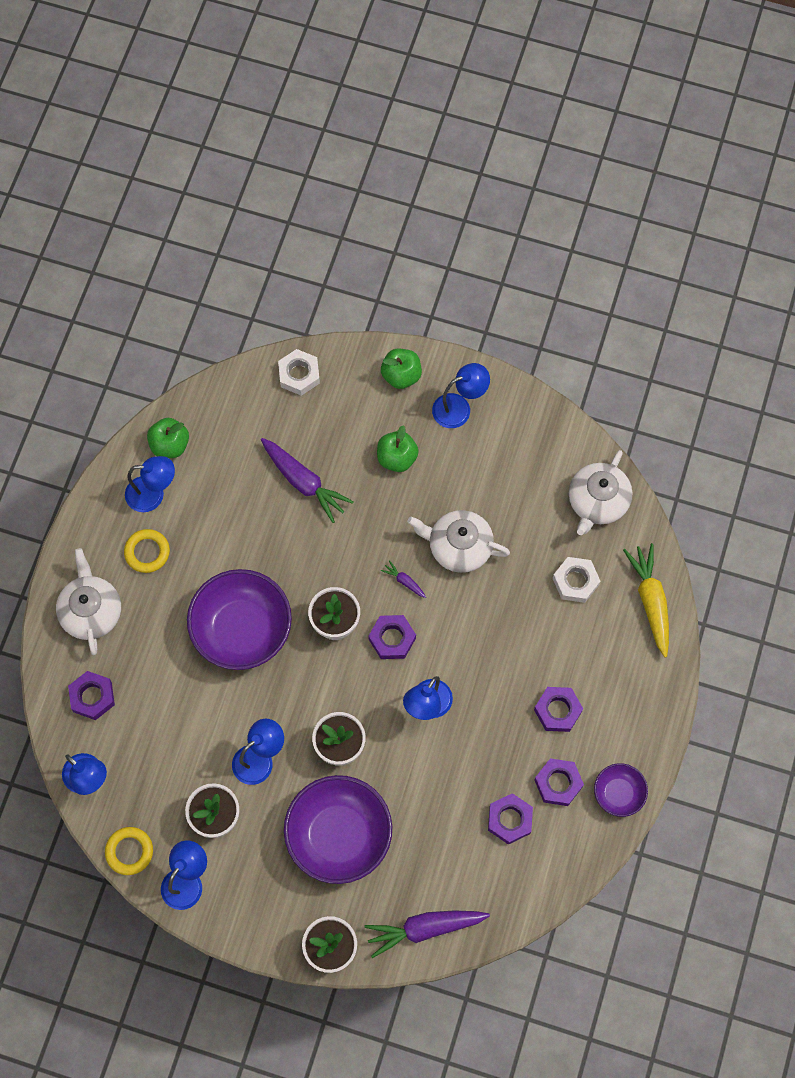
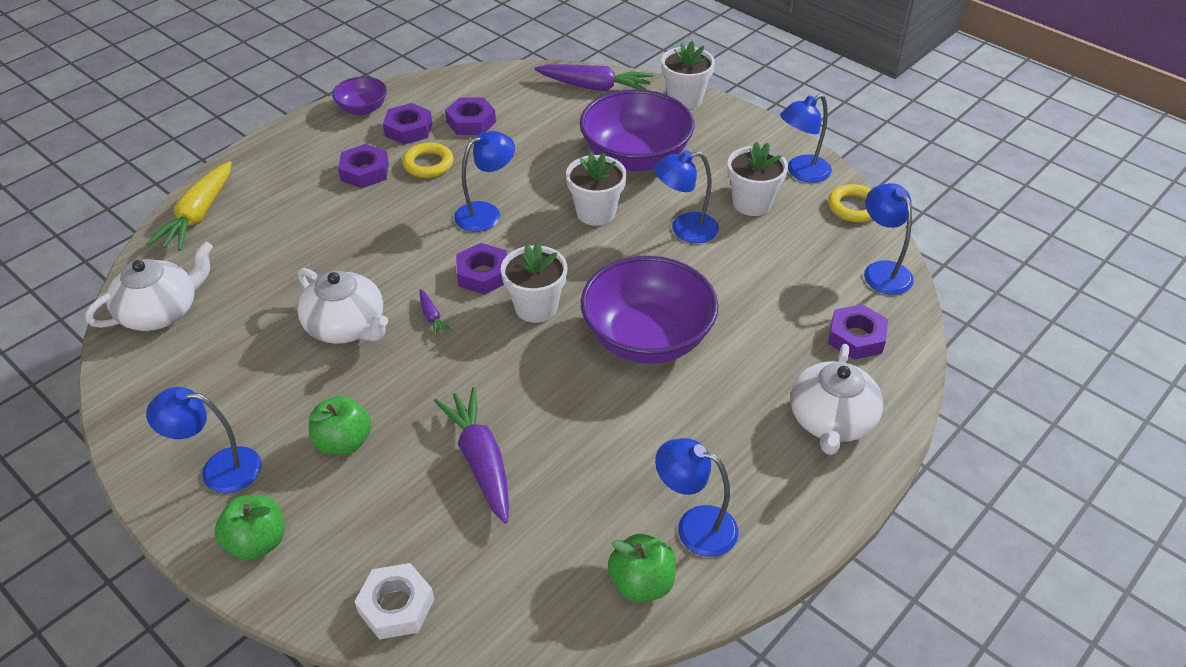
camera: 155 degrees left, 25 degrees down
yellow ring [124,529,170,573] -> yellow ring moved to [402,142,454,178]
white nut [552,557,600,603] -> none

